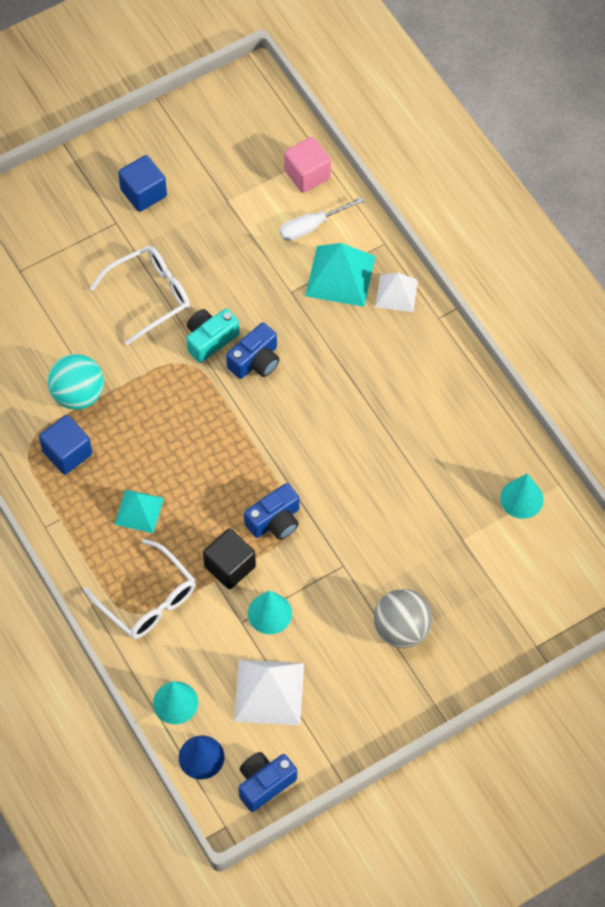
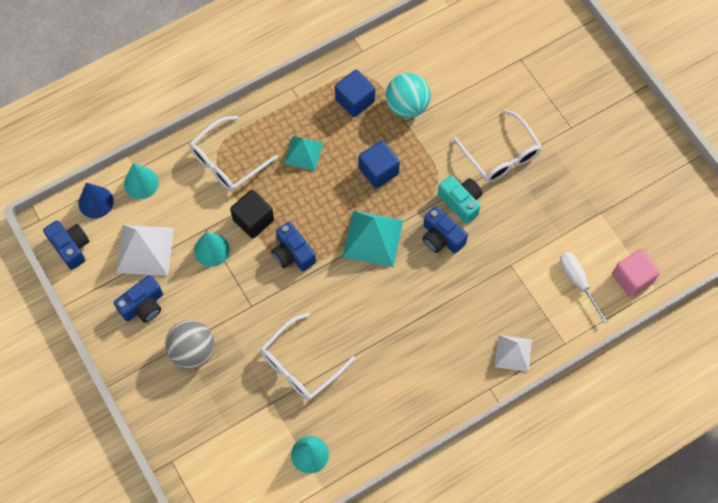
camera: 90 degrees right, 5 degrees up
blue cube [118,155,167,212] -> blue cube moved to [359,140,400,188]
turquoise pyramid [305,243,376,307] -> turquoise pyramid moved to [343,211,403,267]
none -> blue camera [114,275,163,323]
none -> white glasses [260,313,355,401]

